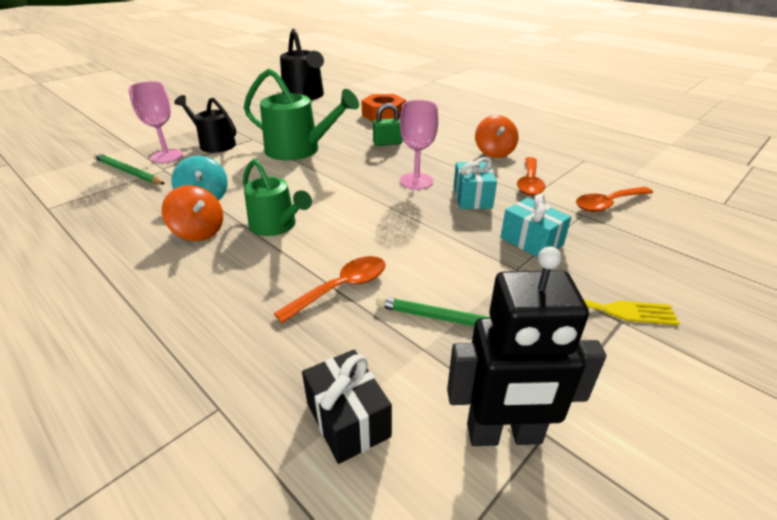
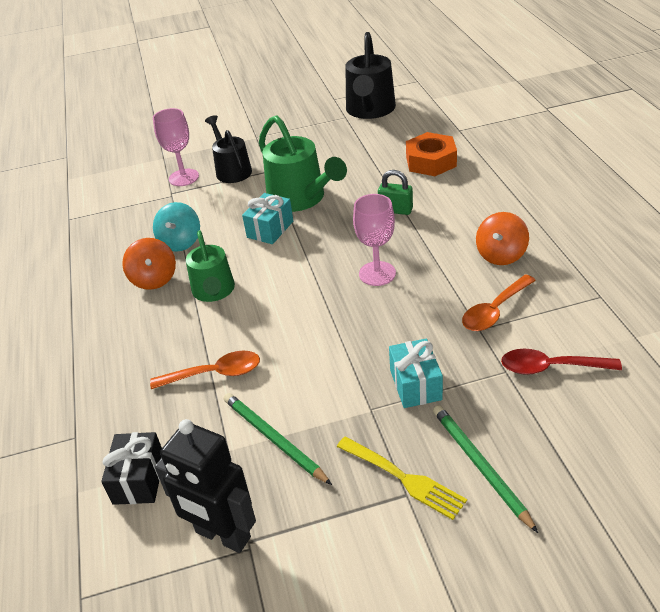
camera: 35 degrees right, 5 degrees up
green pencil [94,153,165,185] -> green pencil moved to [433,405,538,533]
turquoise gift [453,157,497,209] -> turquoise gift moved to [242,193,293,244]
orange spoon [576,187,653,212] -> red spoon [501,349,622,375]

